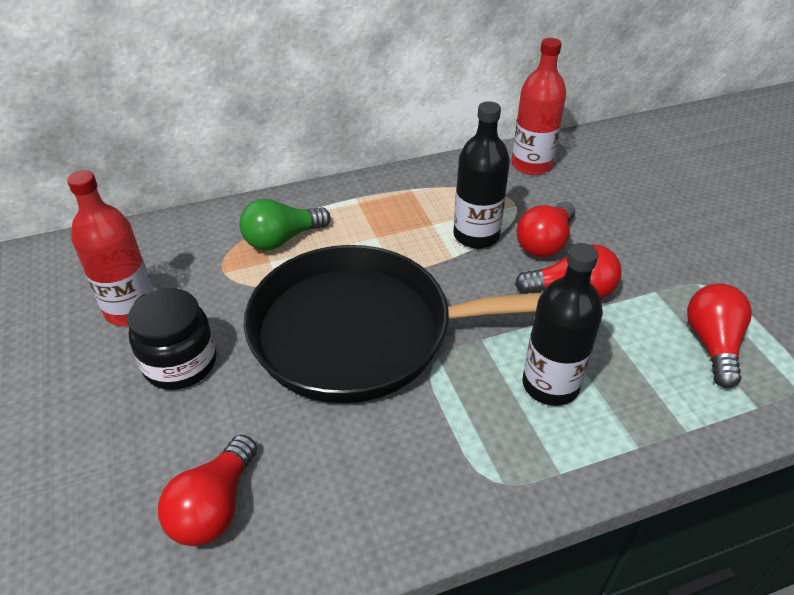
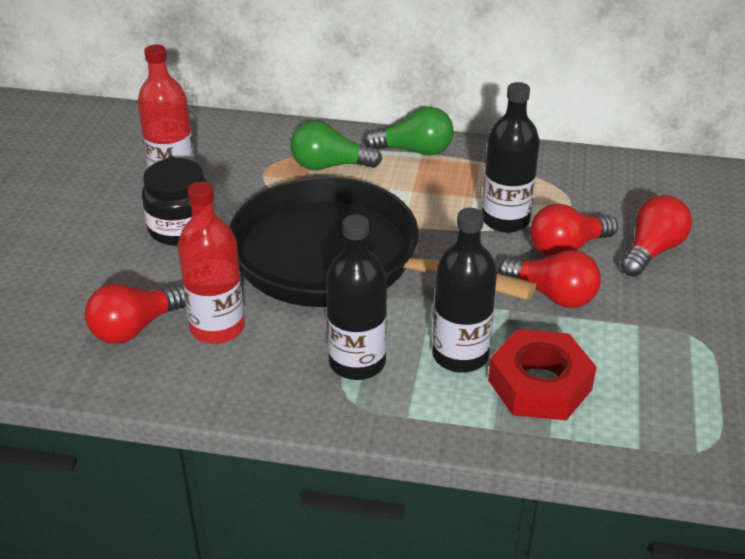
camera: 30 degrees right, 5 degrees down
red bottle [512,38,566,175] -> red bottle moved to [178,182,245,344]
red light bulb [687,283,752,388] -> red light bulb moved to [621,195,692,277]
none -> black bottle [326,214,387,380]
none -> green light bulb [364,107,454,156]
none -> red nut [488,329,596,420]

